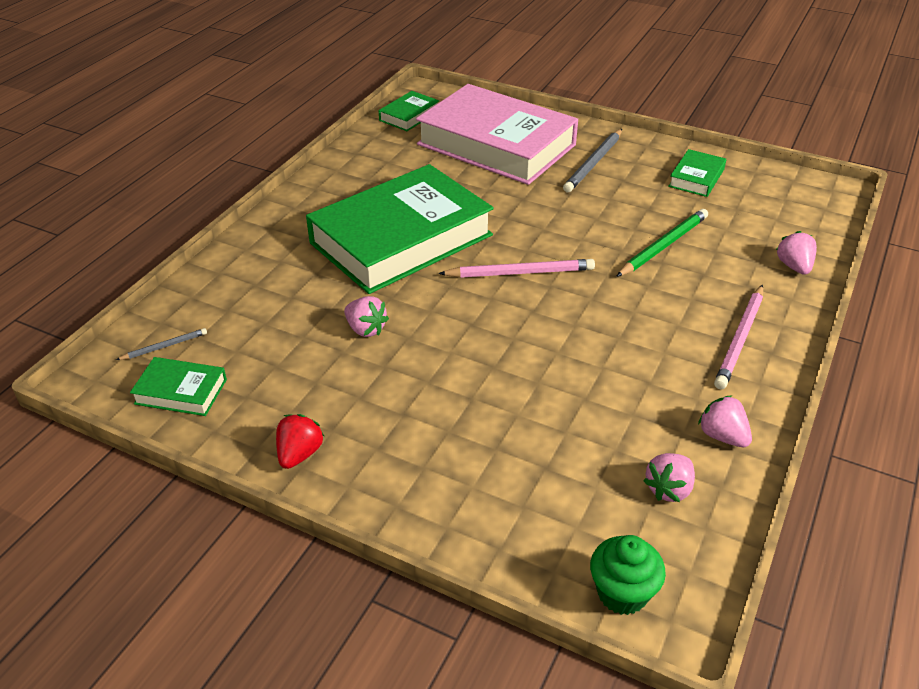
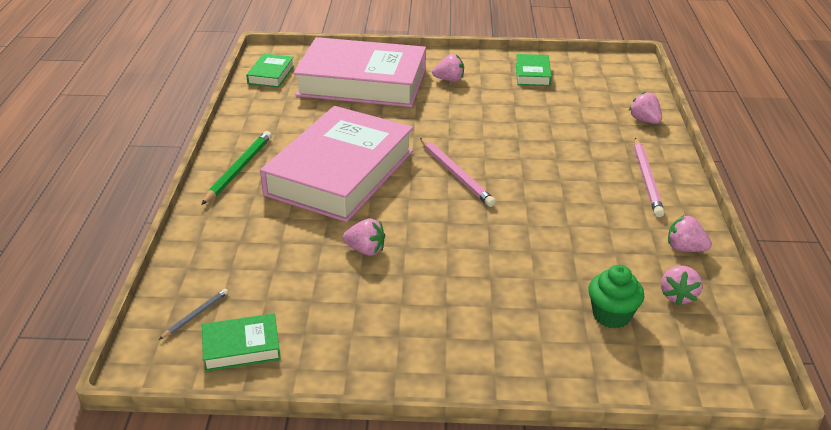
camera: 25 degrees left, 5 degrees down
red strawberry [276,414,324,469] -> none
green book [306,164,494,294] -> pink book [260,106,413,222]
pink pencil [438,259,595,278] -> pink pencil turned 90 degrees clockwise [420,138,496,207]
grey pencil [563,129,622,192] -> pink strawberry [432,54,464,82]
green cupcake [590,535,666,615] -> green cupcake moved to [588,265,645,329]
green pencil [616,209,708,277] -> green pencil moved to [201,131,272,205]

